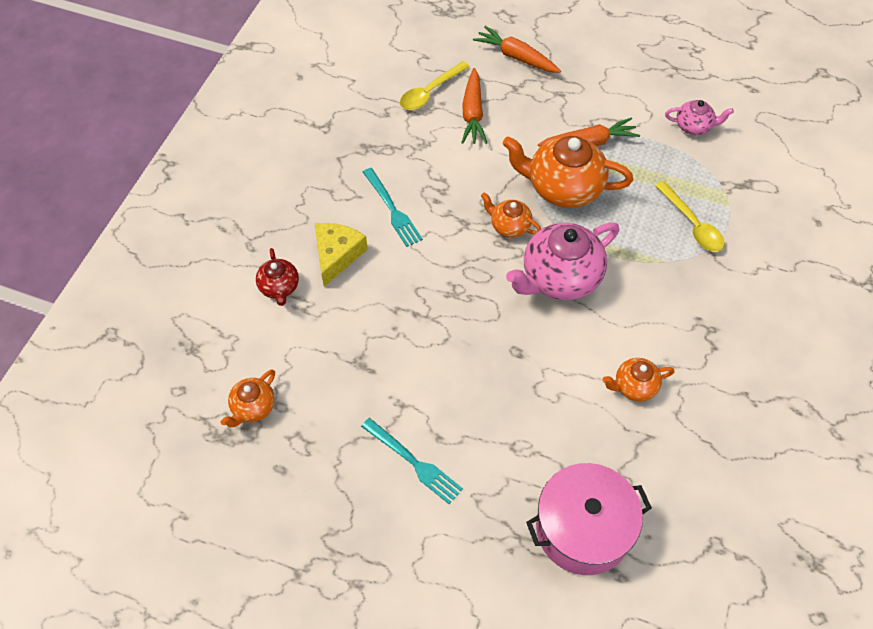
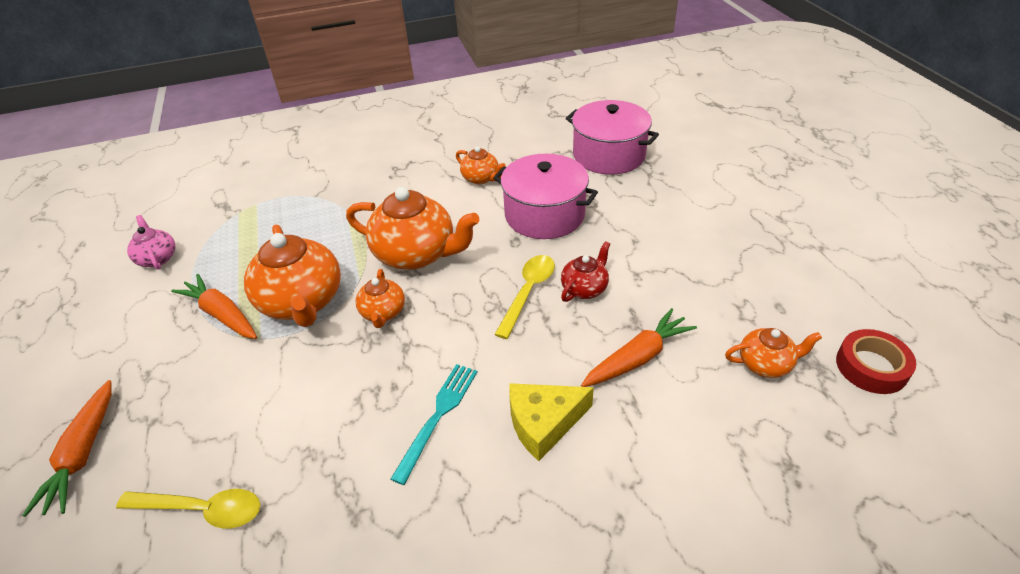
camera: 125 degrees left, 15 degrees down
red teapot [256,248,299,306] -> red teapot moved to [561,241,610,302]
turquoise fork [361,418,463,504] -> none
orange carrot [461,68,487,144] -> orange carrot moved to [581,308,697,387]
pink teapot [506,222,619,300] -> orange teapot [346,187,479,270]
yellow spoon [655,181,724,252] -> yellow spoon moved to [494,255,555,339]
none -> pink pot [493,154,598,239]
none -> red tape [836,329,916,394]

